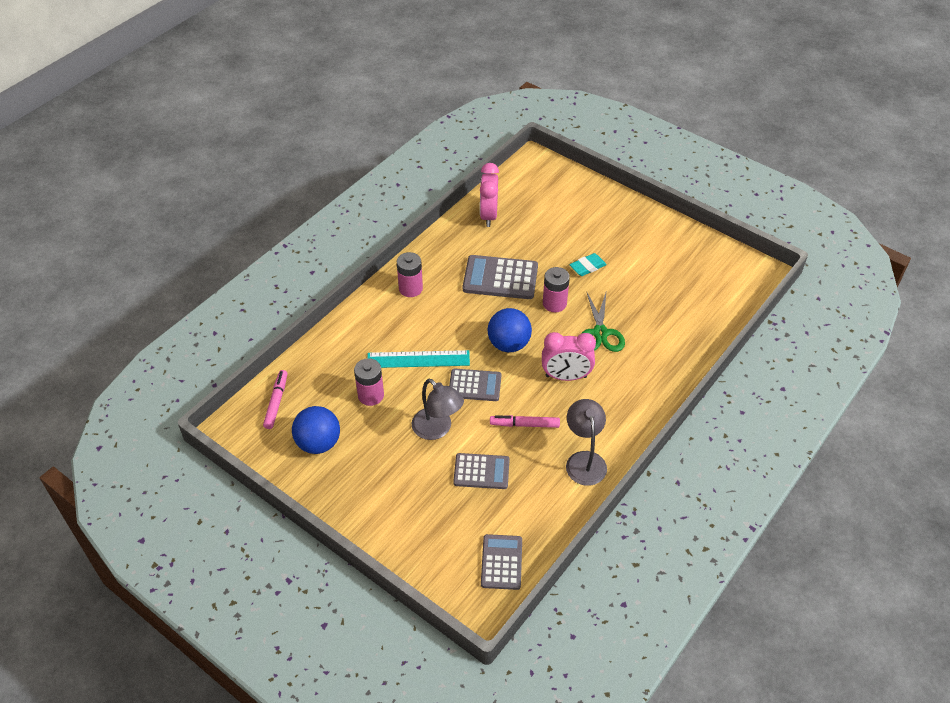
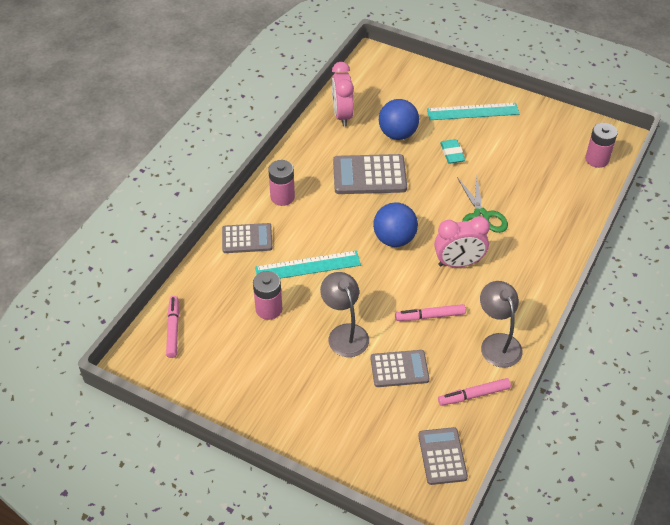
camera: 10 degrees left, 0 degrees up
blue ball [292,406,340,454] -> blue ball moved to [379,99,419,140]
grey lamp [412,379,464,440] -> grey lamp turned 150 degrees counterclockwise [320,272,369,357]
grey calculator [449,368,501,401] -> grey calculator moved to [222,223,272,253]
pink battery [543,267,570,312] -> pink battery moved to [585,123,618,168]
turquoise eraser [570,253,607,276] -> turquoise eraser turned 60 degrees counterclockwise [440,139,465,164]
none -> turquoise ruler [427,103,519,120]
none -> pink marker [438,378,511,406]

